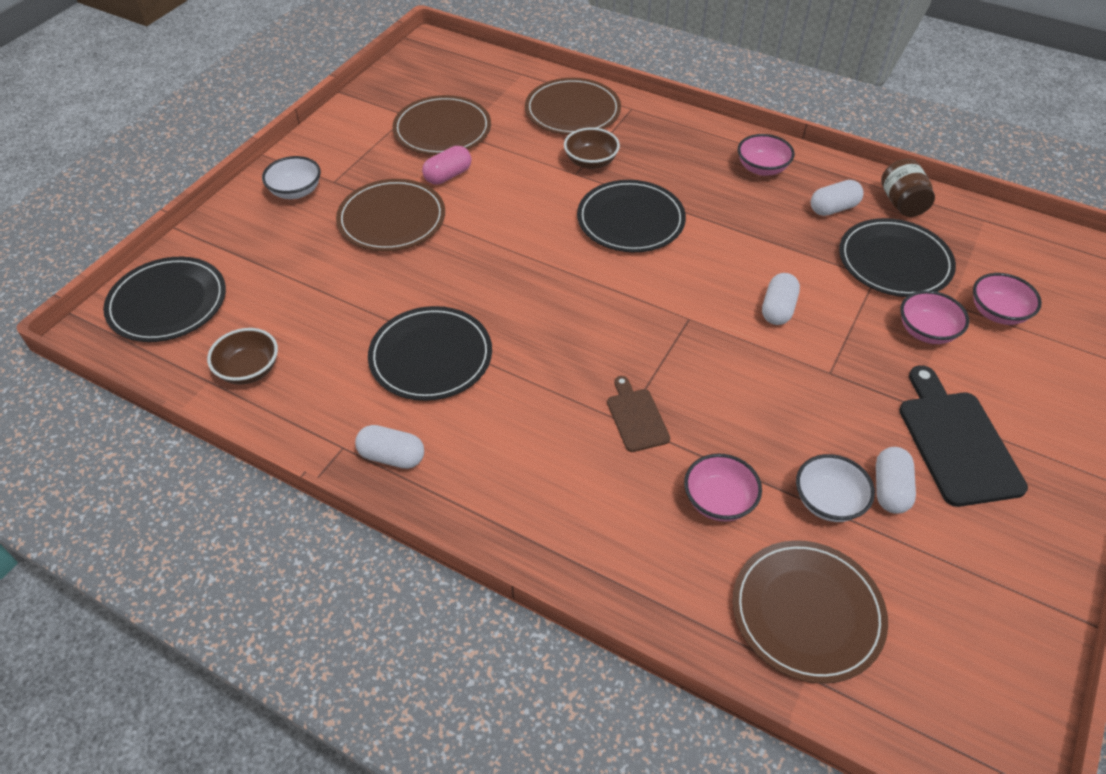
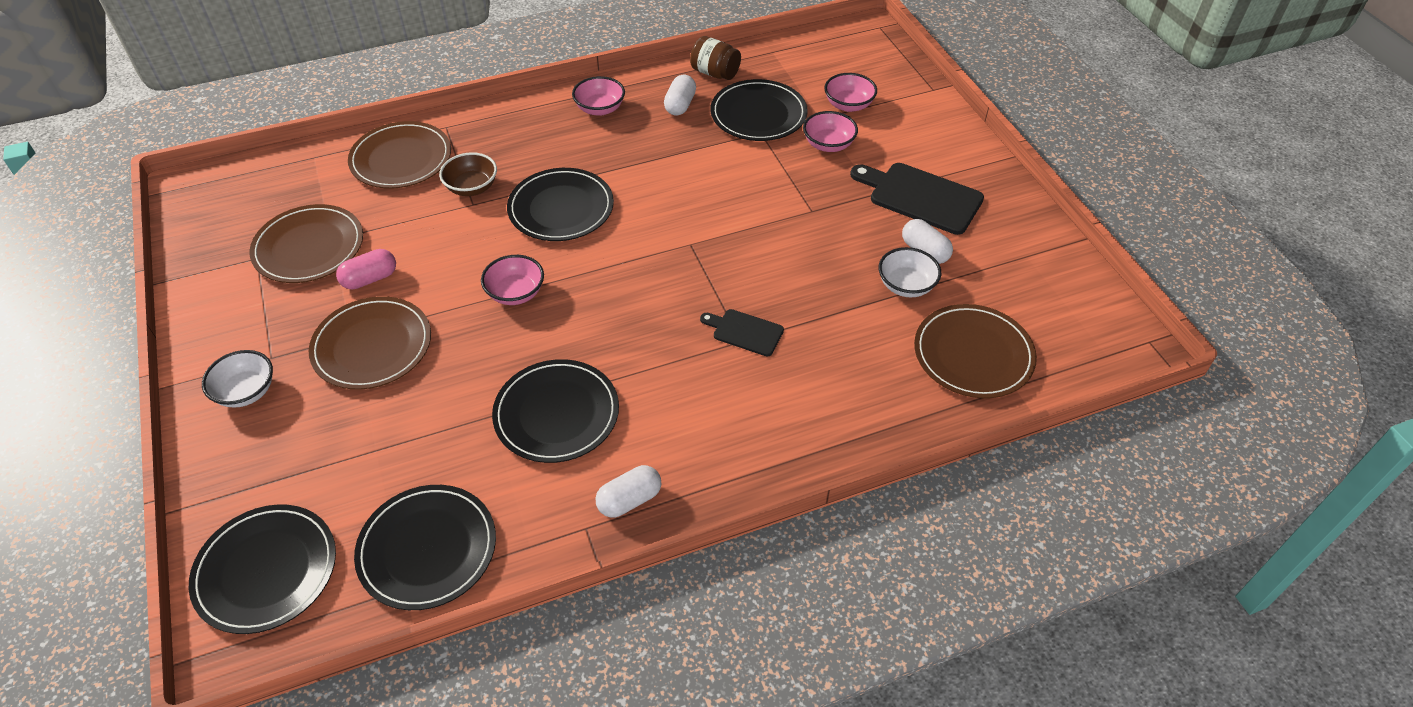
camera: 50 degrees left, 0 degrees up
brown bowl [207,328,278,384] -> black plate [354,485,496,610]
pink capsule [422,146,471,185] -> pink capsule turned 60 degrees clockwise [336,249,396,289]
brown cutting board [607,376,670,452] -> black cutting board [700,309,784,356]
pink bowl [684,453,762,521] -> pink bowl moved to [481,255,544,305]
white capsule [762,273,800,325] -> none

